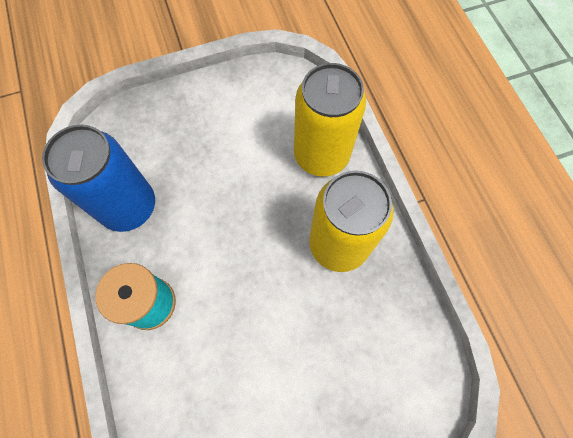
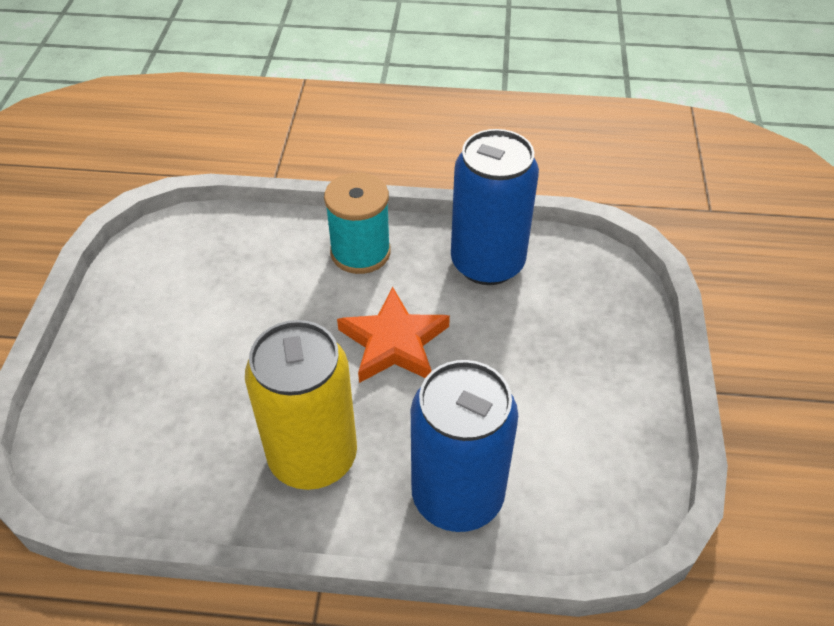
camera: 115 degrees right, 20 degrees down
yellow can [294,63,366,177] -> blue can [411,360,518,532]
none -> orange star [337,287,450,383]

